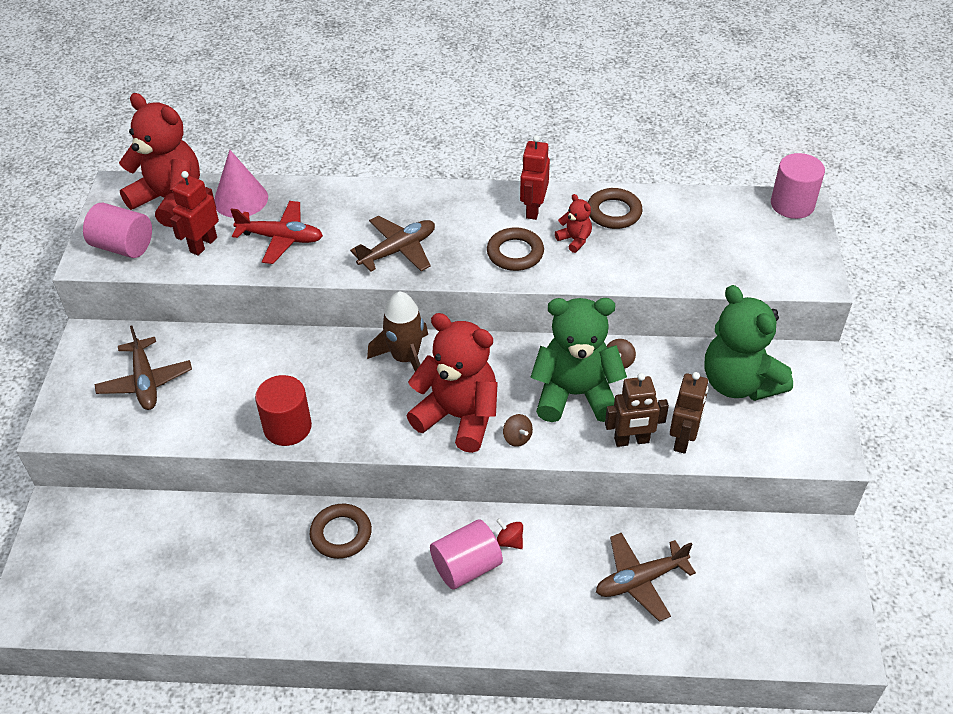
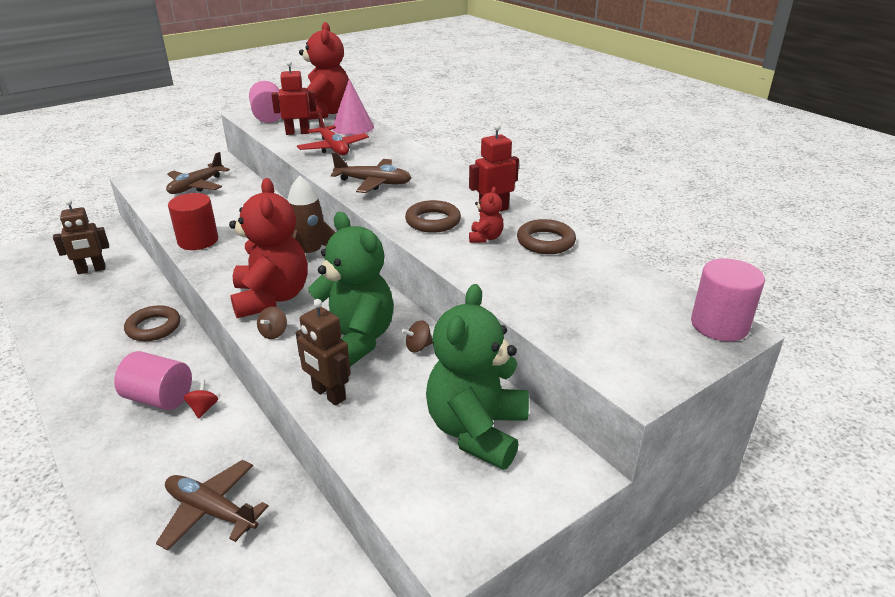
camera: 50 degrees right, 15 degrees down
brown robot [670,372,708,454] -> brown robot moved to [53,199,109,274]

